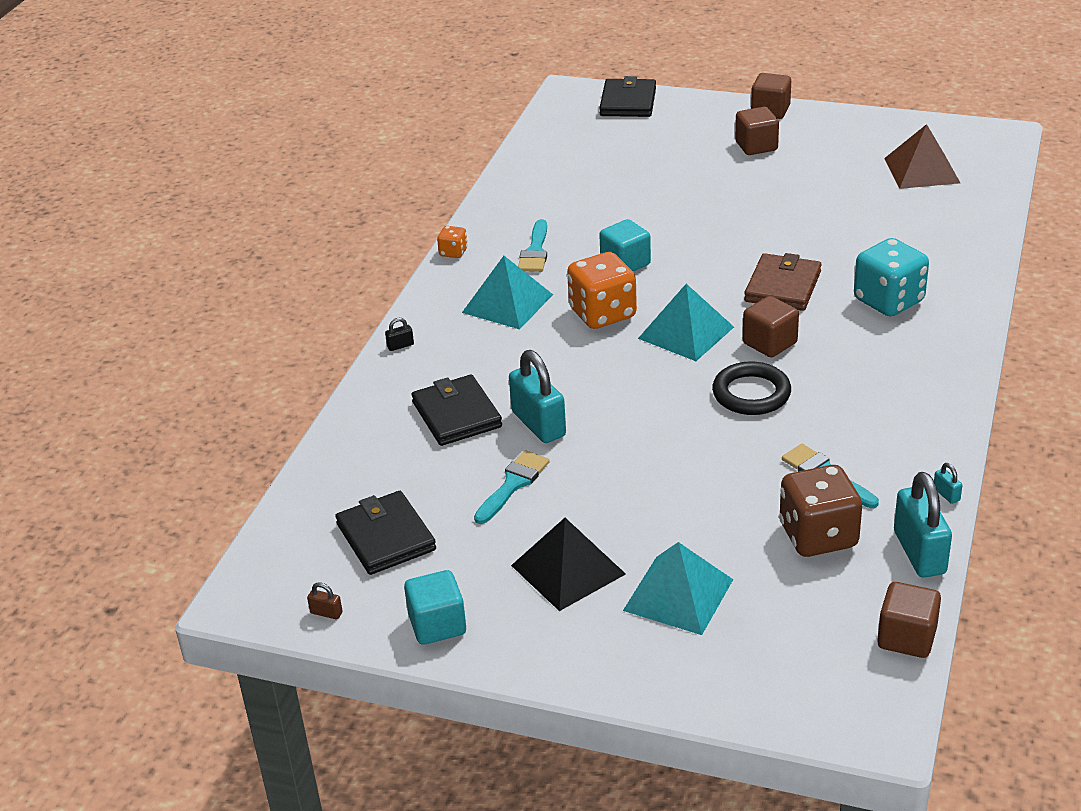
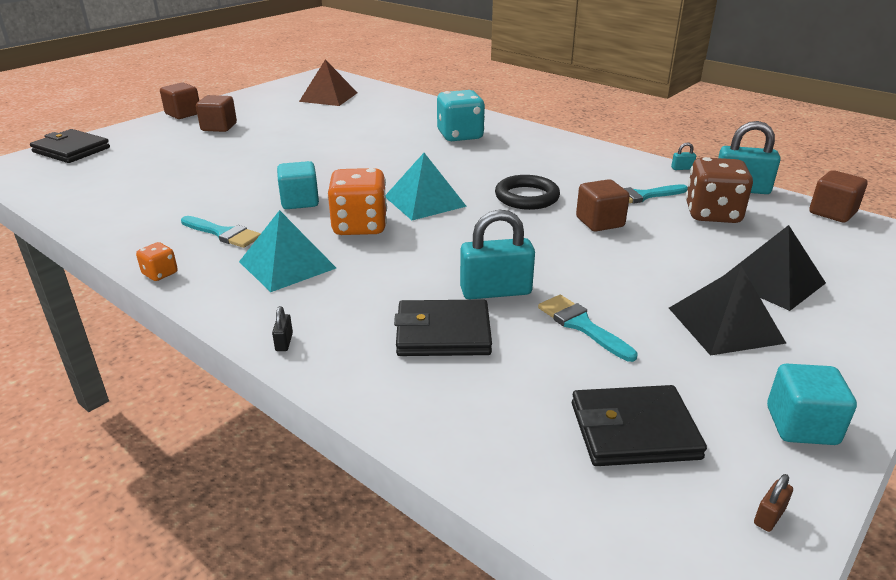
camera: 70 degrees left, 5 degrees down
turquoise pyramid [623,542,733,635] -> black pyramid [726,225,826,311]
brown cube [743,296,799,357] -> brown cube moved to [576,179,630,231]
brown wallet [744,253,822,311] -> none

